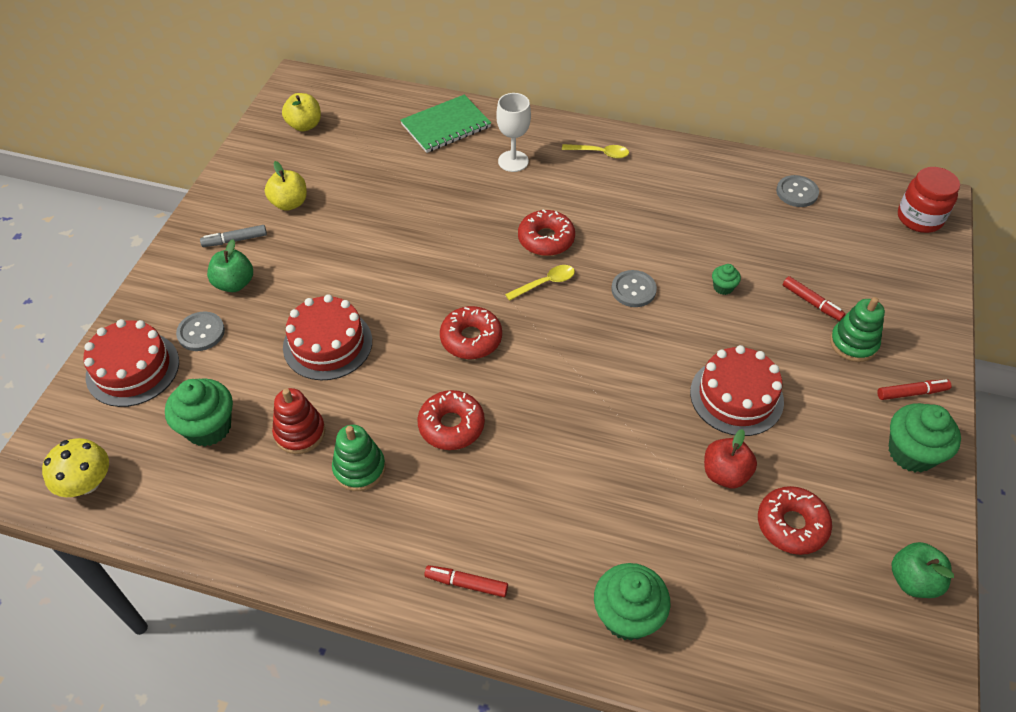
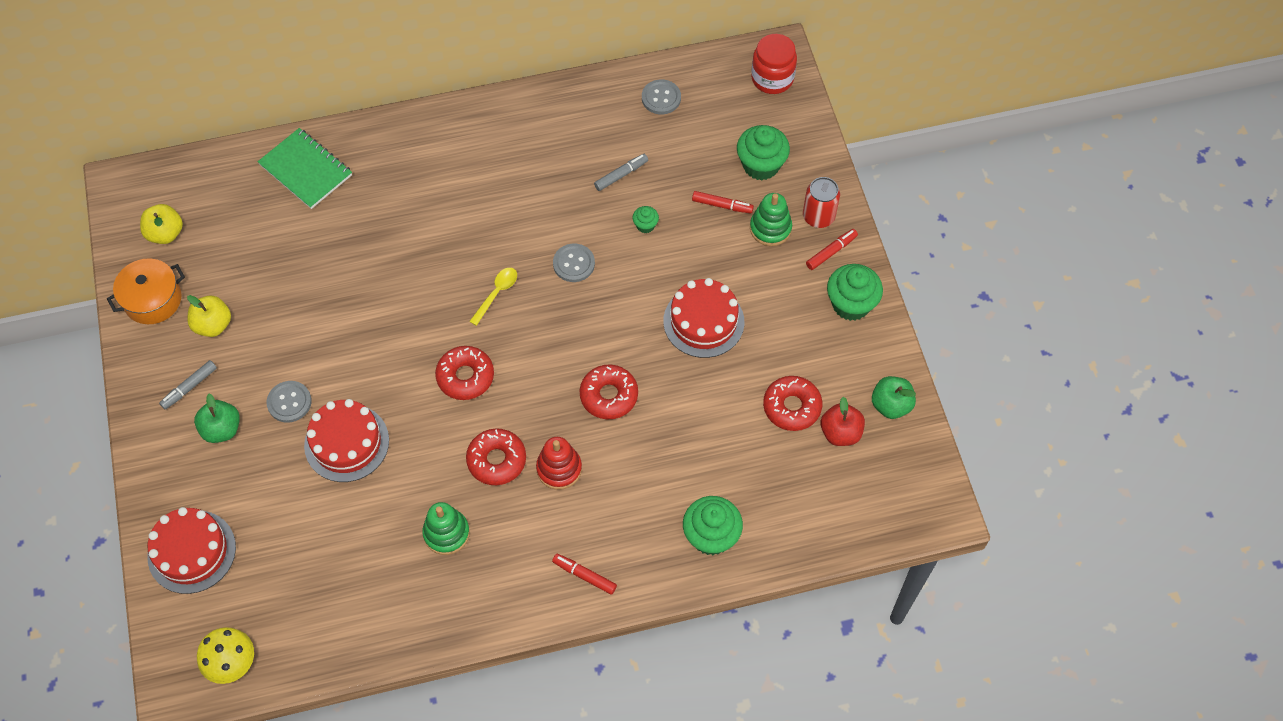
camera: 30 degrees left, 10 degrees up
green cupcake [165,378,233,447] -> green cupcake moved to [737,125,790,180]
grey button [176,312,225,351] -> grey button moved to [267,381,312,423]
red stacking toy [272,388,325,454] -> red stacking toy moved to [536,437,582,490]
green notebook [400,95,491,153] -> green notebook turned 75 degrees counterclockwise [258,128,352,209]
red marker [424,565,508,597] -> red marker turned 45 degrees clockwise [552,554,617,595]
white goblet [496,93,531,172] -> none
red donut [518,209,575,256] -> red donut moved to [580,365,638,419]
yellow spoon [562,144,629,158] -> none
red apple [704,429,757,488] -> red apple moved to [821,397,865,446]
none -> orange pot [107,258,185,324]
none -> grey marker [594,154,648,191]
none -> red can [803,177,840,228]

